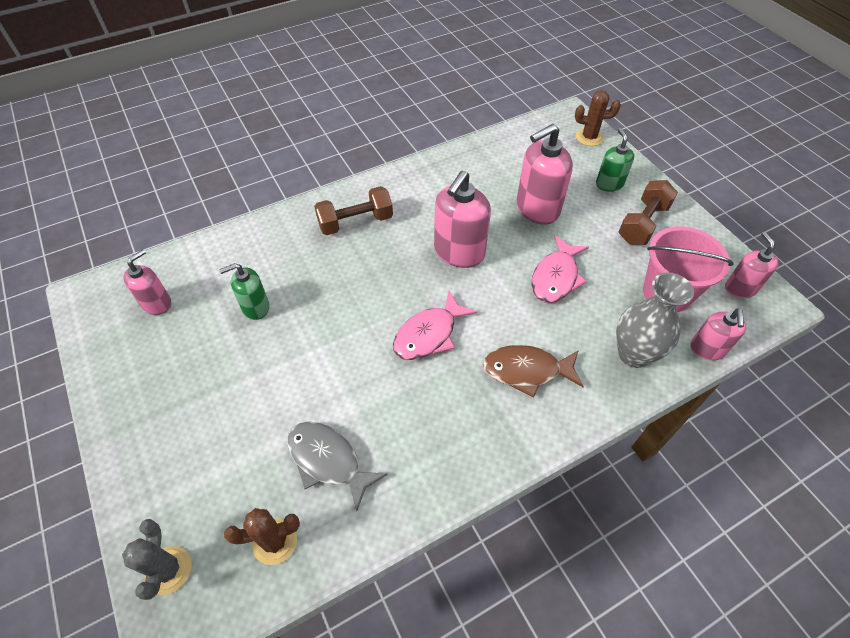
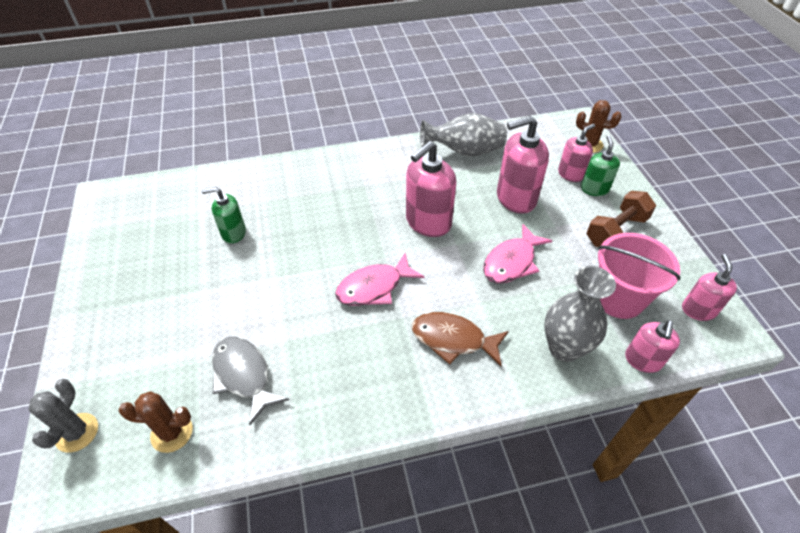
camera: 15 degrees right, 5 degrees down
pink soap dispenser [123,249,171,315] -> pink soap dispenser moved to [558,124,595,182]
brown dumbbell [314,186,393,235] -> none
none -> grey vase [420,113,507,156]

